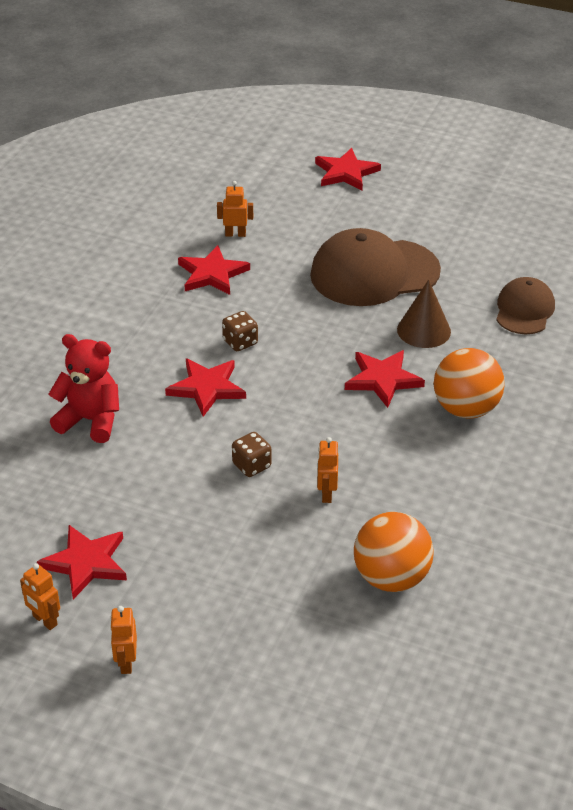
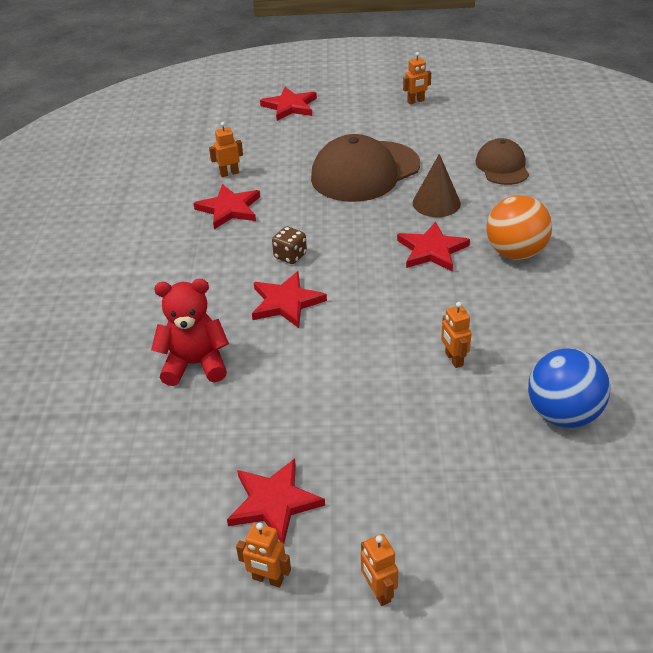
camera: 20 degrees left, 0 degrees up
brown dice [232,432,271,477] -> none
orange ball [354,512,434,592] -> blue ball [528,348,610,428]
none -> orange robot [403,52,431,104]

